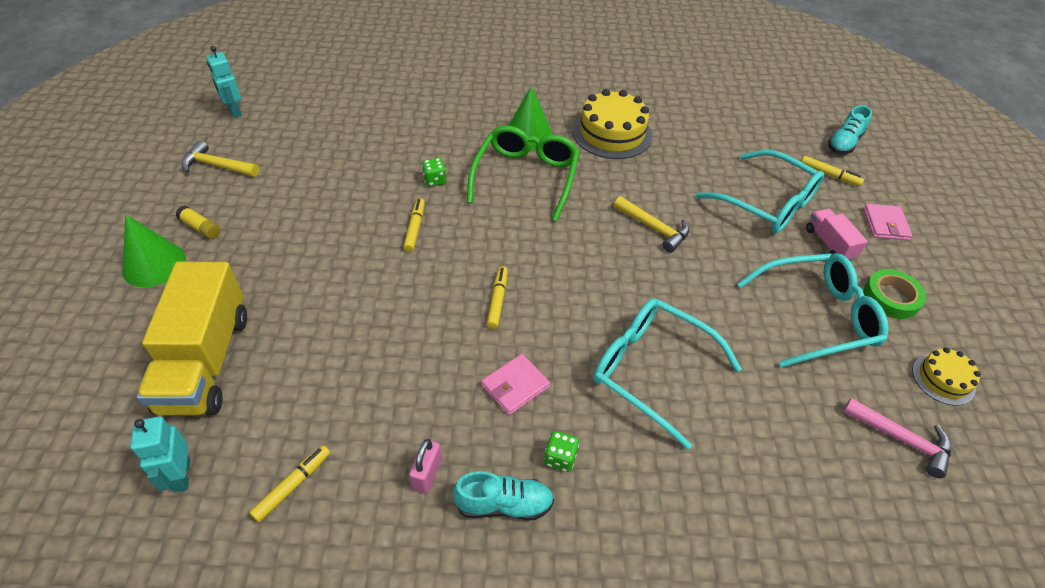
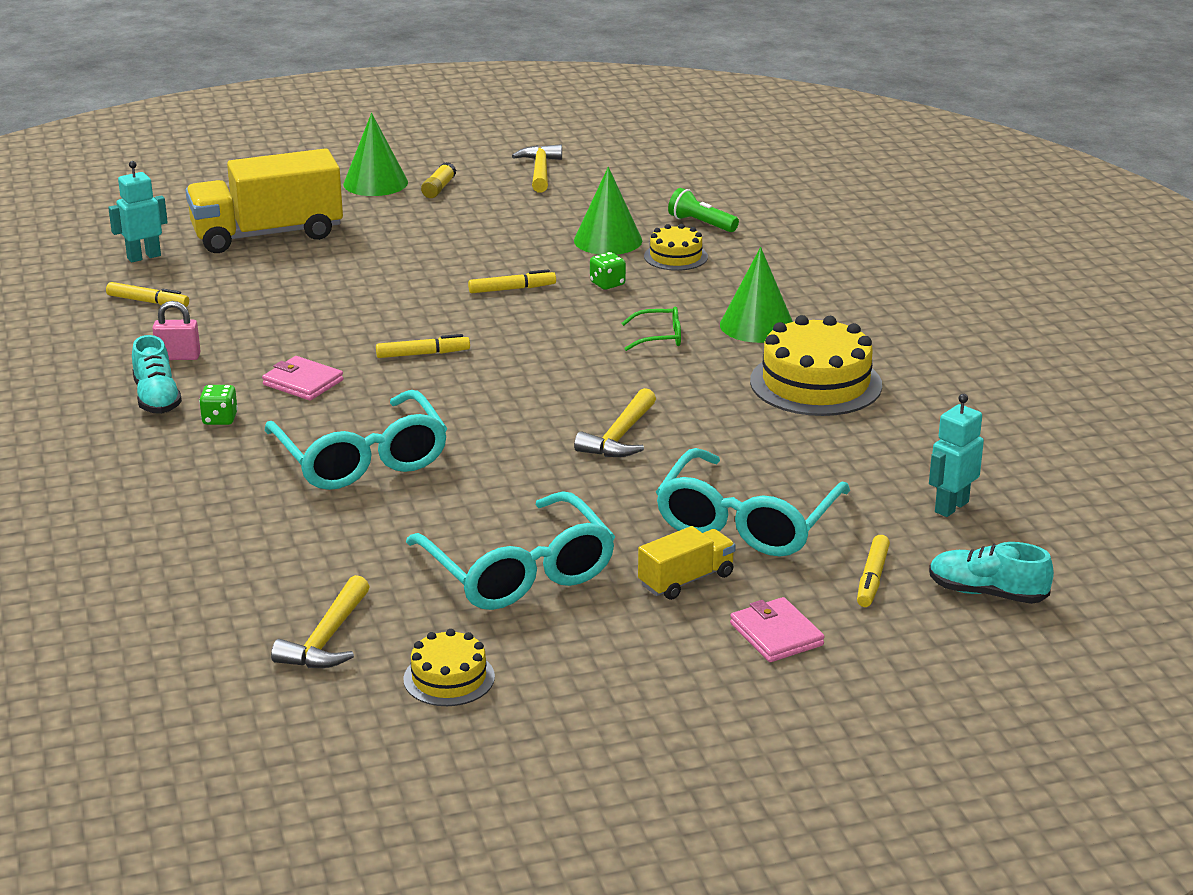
camera: 75 degrees right, 20 degrees down
turquoise robot [206,46,242,118] -> turquoise robot moved to [929,394,984,517]
green glasses [467,125,580,222] -> green glasses [622,307,681,351], size x0.45
turquoise glasses [593,298,742,450] -> turquoise glasses turned 135 degrees clockwise [265,390,448,490]
pink truck [806,208,868,261] -> yellow truck [638,526,736,600]
pink hammer [843,398,951,478] -> yellow hammer [271,575,370,668]
pink wallet [863,204,912,240] -> pink wallet turned 75 degrees clockwise [730,597,825,662]
green tape [864,269,926,319] -> none
none -> green cone [574,167,642,255]
none -> yellow cake [644,224,708,271]
none -> green flashlight [668,188,739,232]

